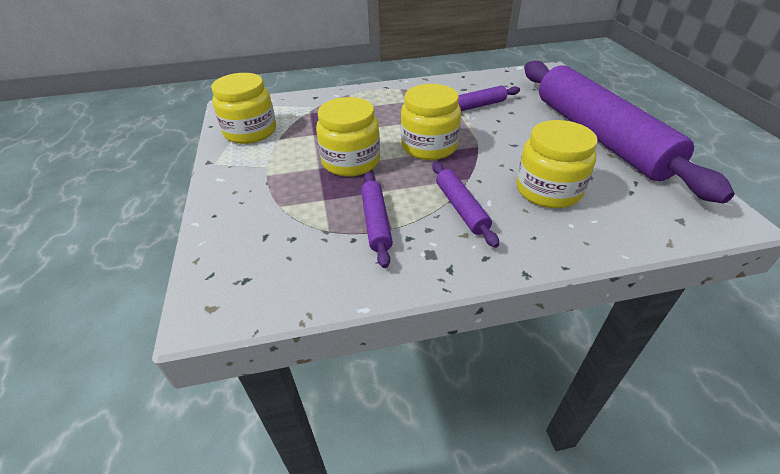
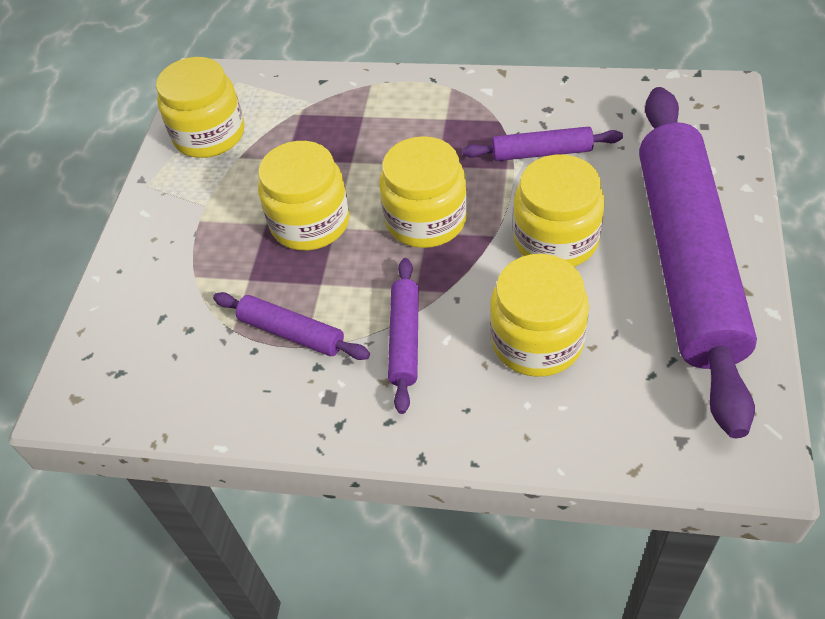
camera: 25 degrees right, 10 degrees up
purple rolling pin [361,172,393,268] -> purple rolling pin turned 75 degrees counterclockwise [213,292,370,360]
none -> yellow jar [513,155,605,267]

